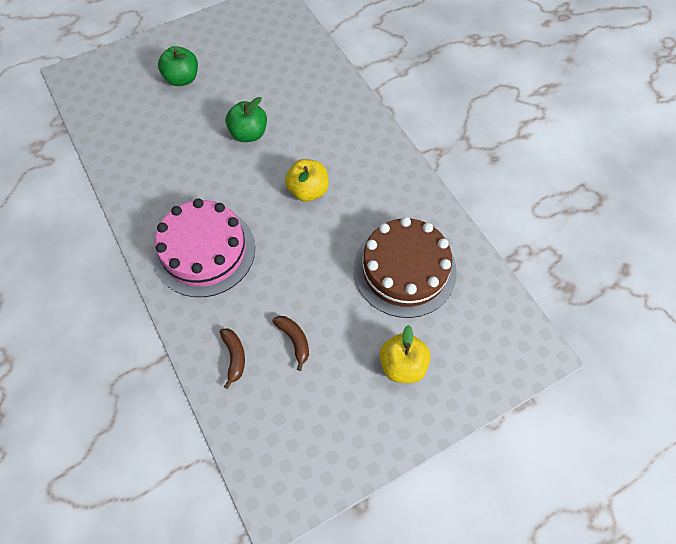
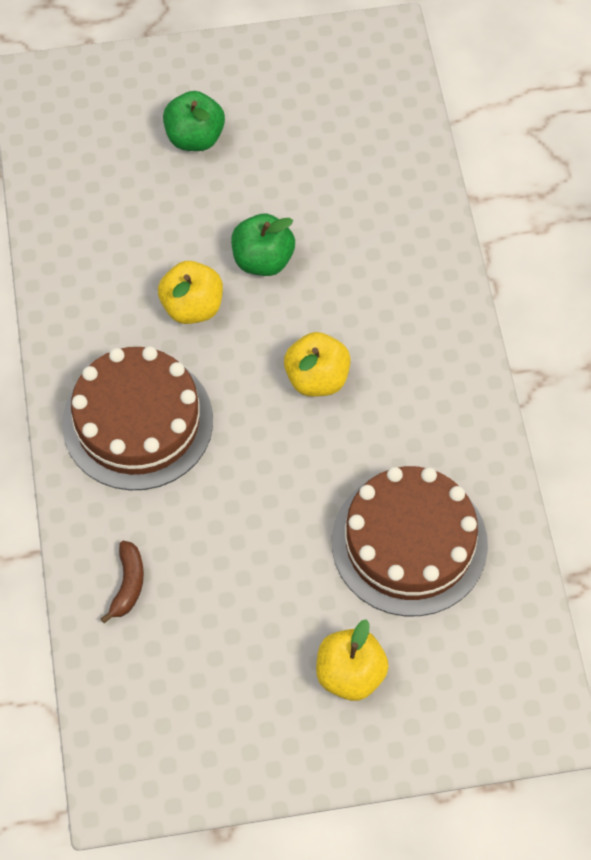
camera: 20 degrees right, 0 degrees up
pink cake [153,199,255,297] -> brown cake [62,346,213,490]
brown banana [272,316,309,371] -> none
none -> yellow apple [158,261,223,324]

